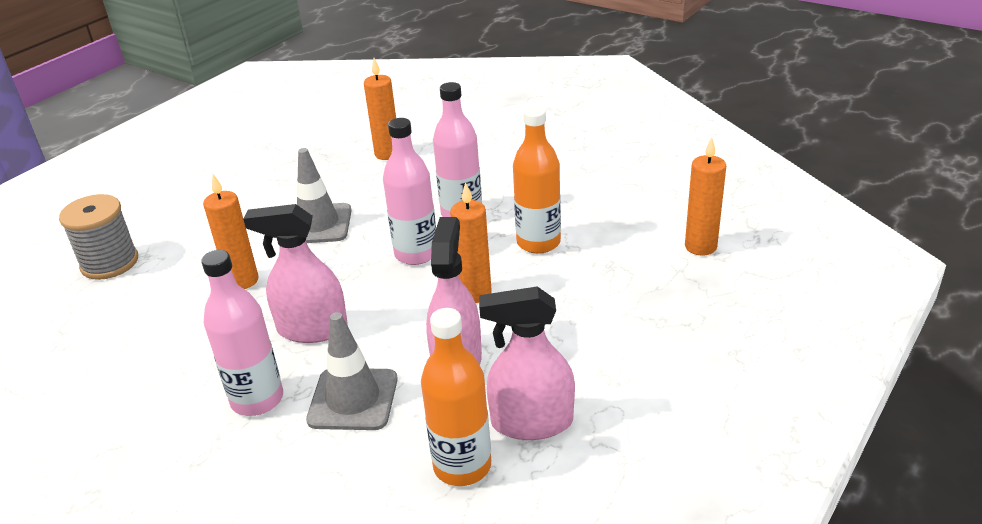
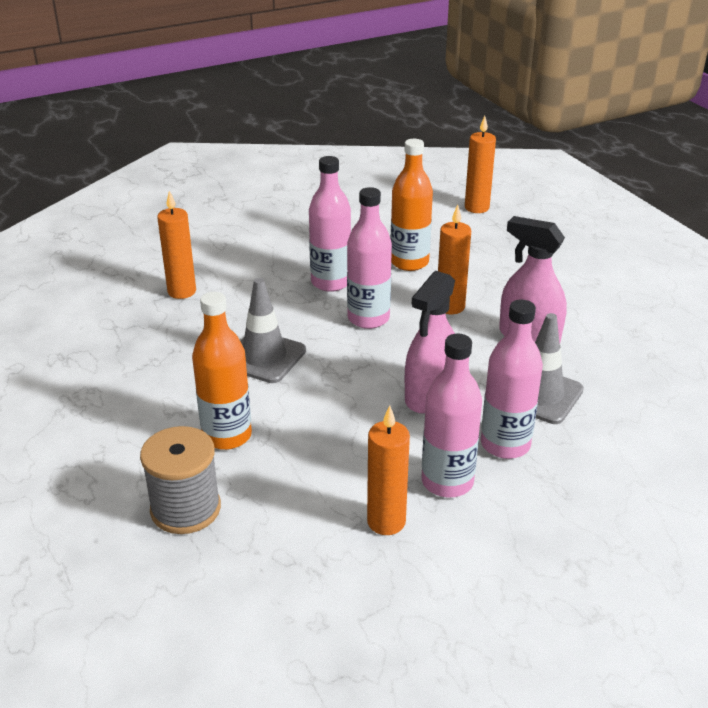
camera: 65 degrees left, 0 degrees up
orange candle [203,174,259,289] -> orange candle moved to [367,406,410,535]
orange bottle [421,308,491,486] -> orange bottle moved to [192,292,252,450]
pink spray bottle [479,286,575,440] -> none
none -> pink bottle [422,334,482,497]

